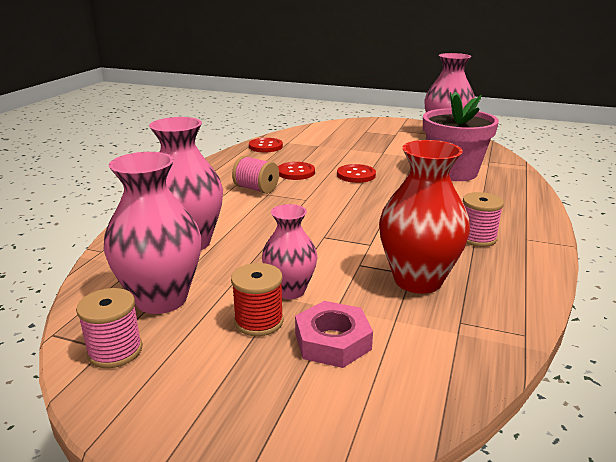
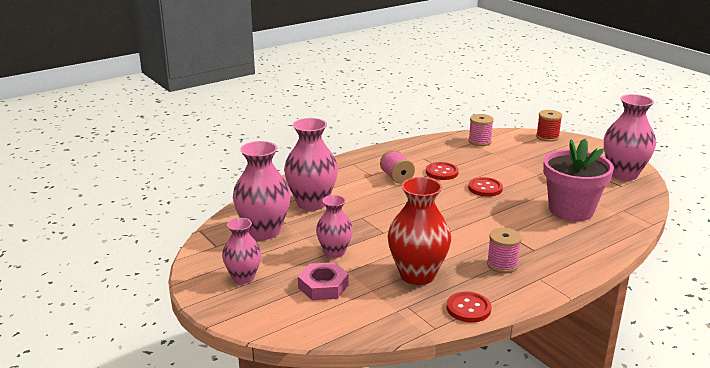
camera: 35 degrees right, 0 degrees up
pink spool [76,288,143,368] -> pink spool moved to [468,114,494,146]
red spool [231,263,284,336] -> red spool moved to [536,110,562,142]
red button [249,138,283,152] -> red button moved to [447,291,491,323]
none -> pink vase [222,218,261,284]

